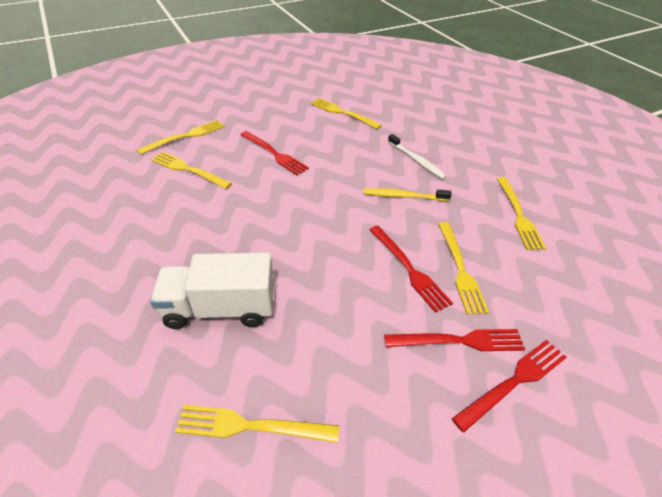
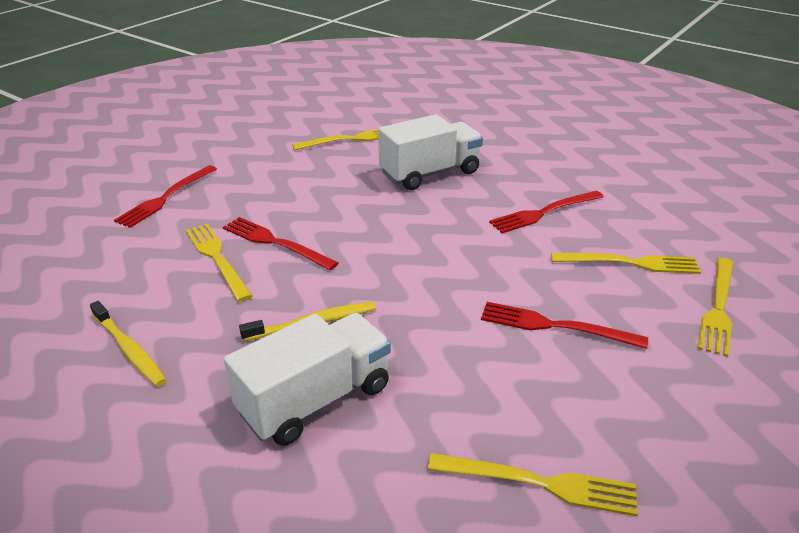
camera: 155 degrees right, 10 degrees down
red fork [384,329,525,351] -> red fork moved to [489,191,604,233]
white toothbrush [388,134,447,179] -> white truck [224,313,391,446]
yellow fork [497,177,546,250] -> yellow toothbrush [90,301,166,387]

